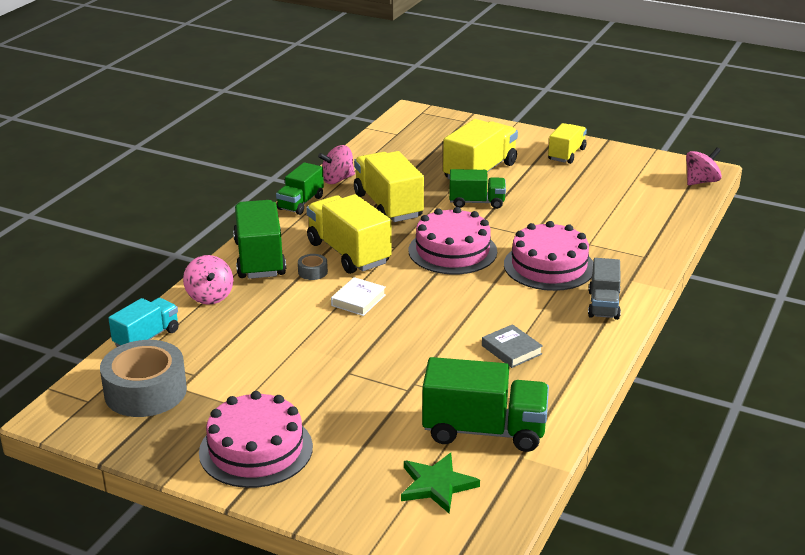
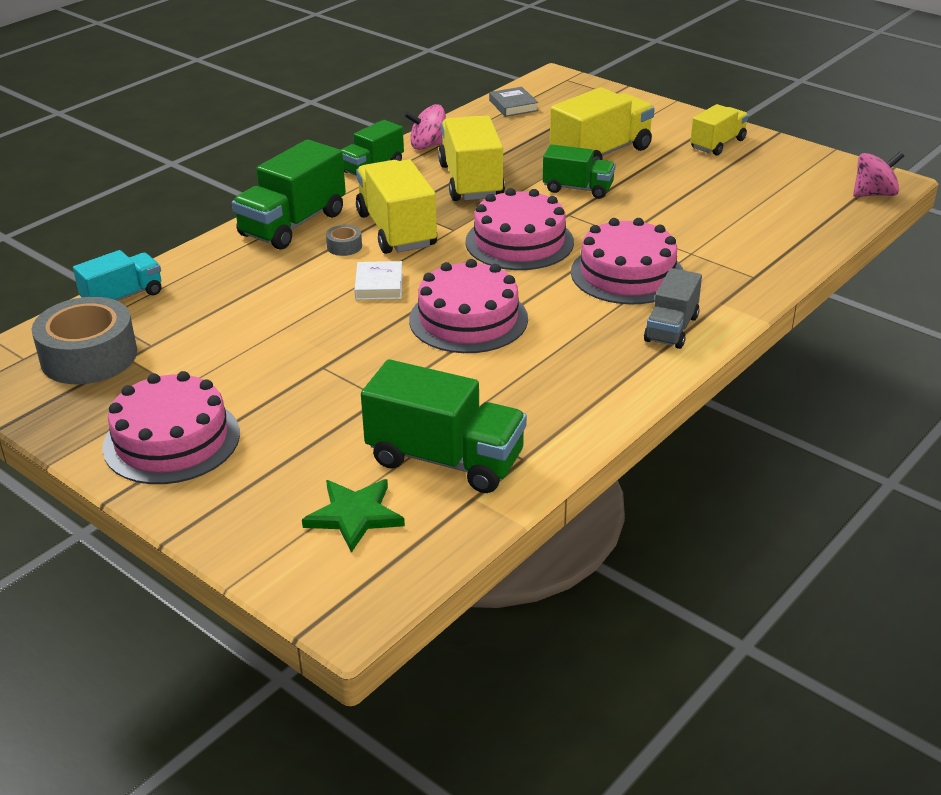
camera: 15 degrees right, 5 degrees up
pink spinning top [183,255,233,305] -> none
green truck [233,200,286,279] -> green truck turned 150 degrees counterclockwise [232,140,346,250]
white book [331,277,386,316] -> white book turned 45 degrees counterclockwise [355,261,403,300]
grey book [482,324,543,368] -> grey book moved to [489,87,538,117]
none -> pink cake [409,259,528,353]

